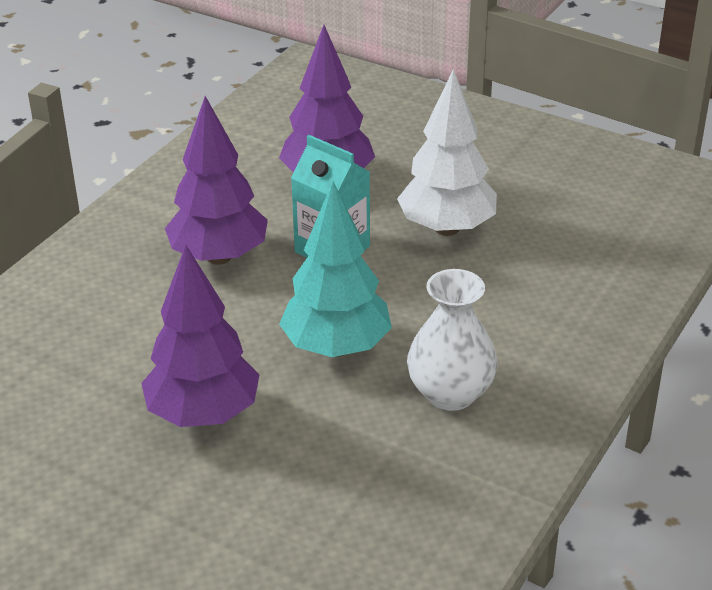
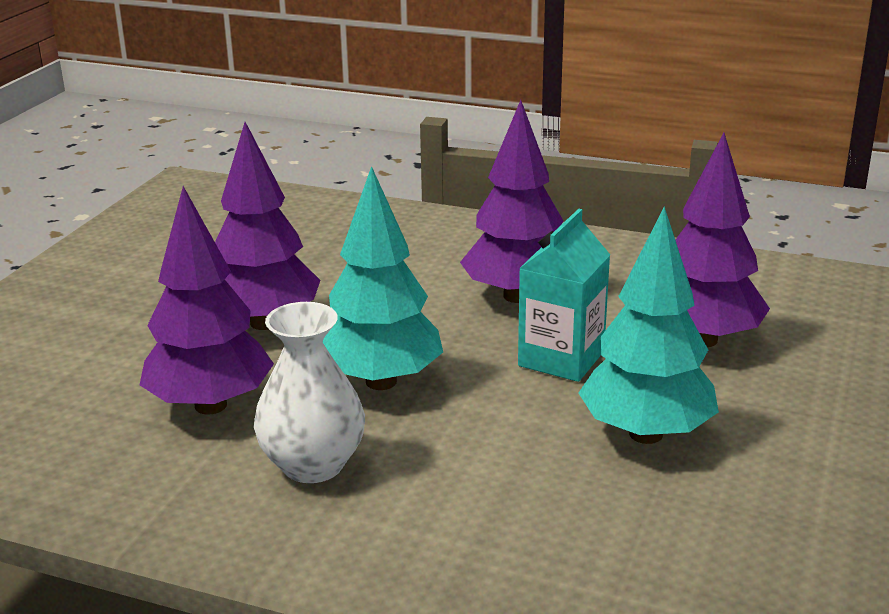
camera: 80 degrees right, 10 degrees down
white tree [397,69,497,236] -> turquoise tree [578,206,719,444]
none -> purple tree [140,186,274,414]

